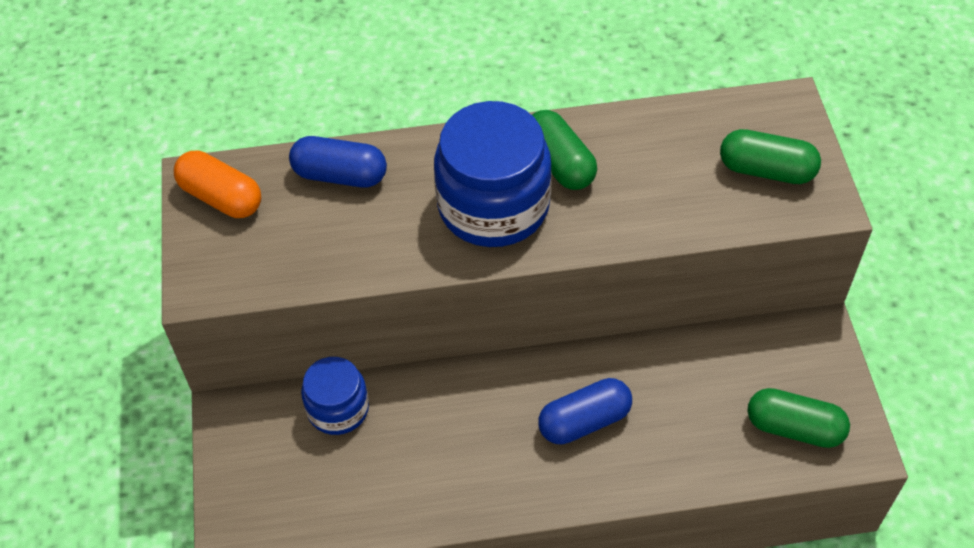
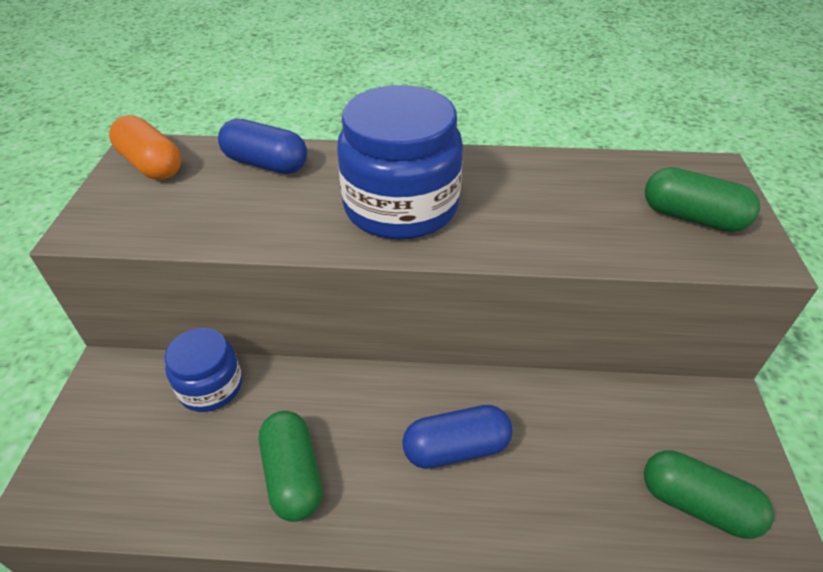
camera: 10 degrees right, 10 degrees down
green capsule [532,110,597,190] -> green capsule moved to [259,411,323,522]

